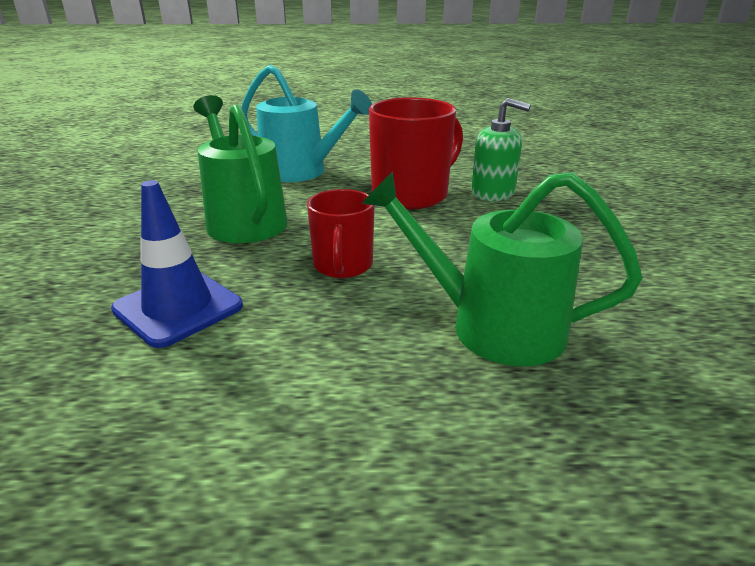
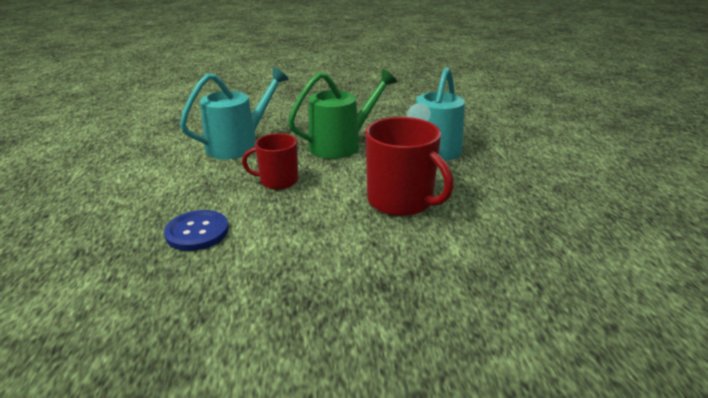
camera: 85 degrees right, 0 degrees up
blue traffic cone [111,180,243,348] -> turquoise watering can [180,67,289,159]
green watering can [361,171,642,366] -> blue button [164,210,229,251]
green soap dispenser [471,98,531,201] -> none

